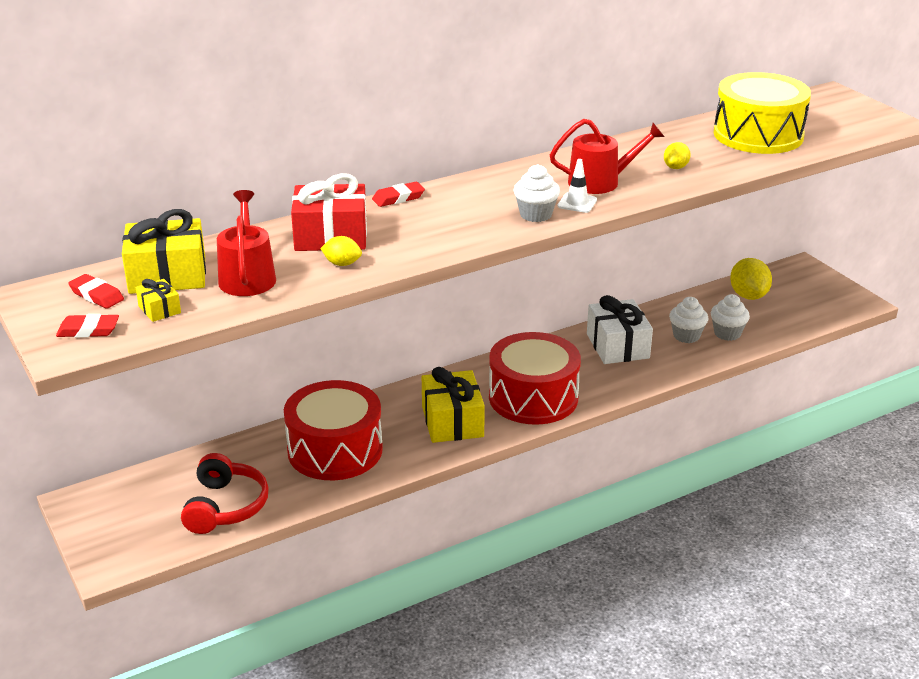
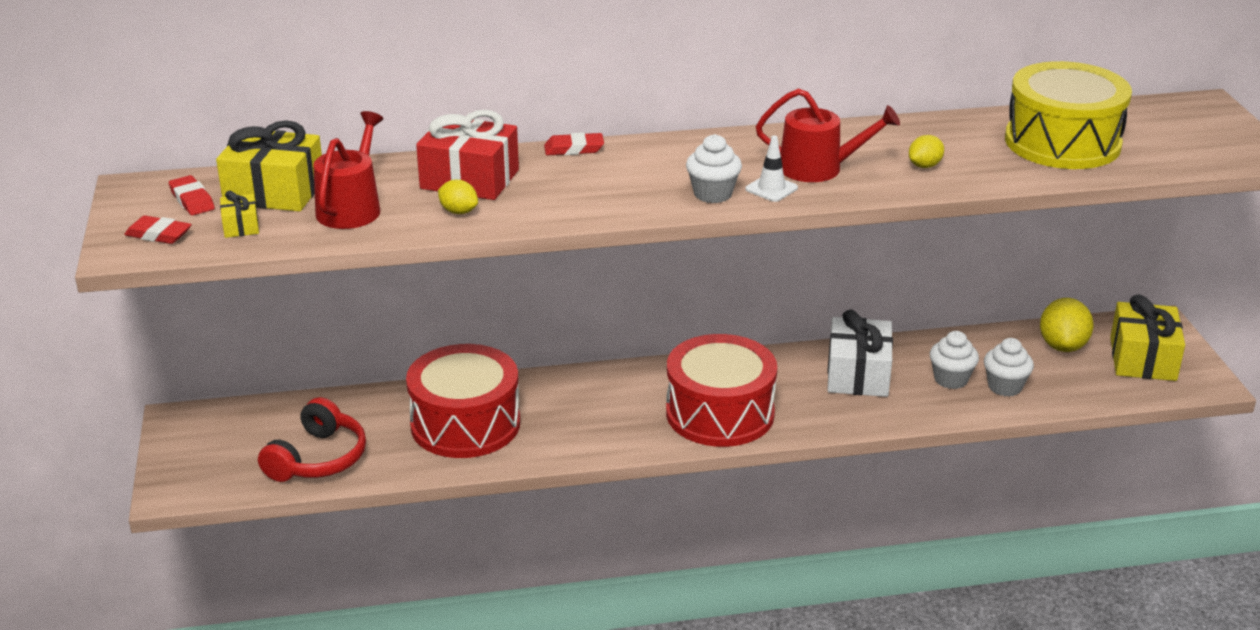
camera: 20 degrees right, 0 degrees up
yellow gift [422,367,485,443] -> yellow gift moved to [1110,294,1185,381]

